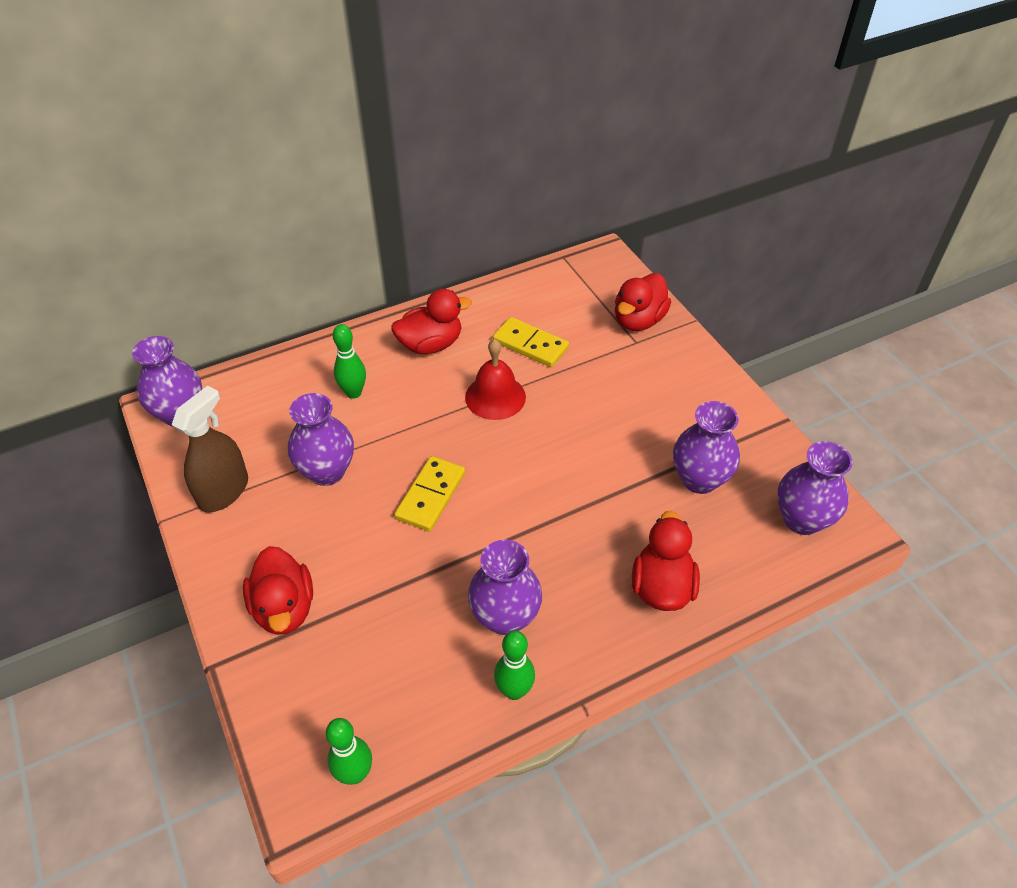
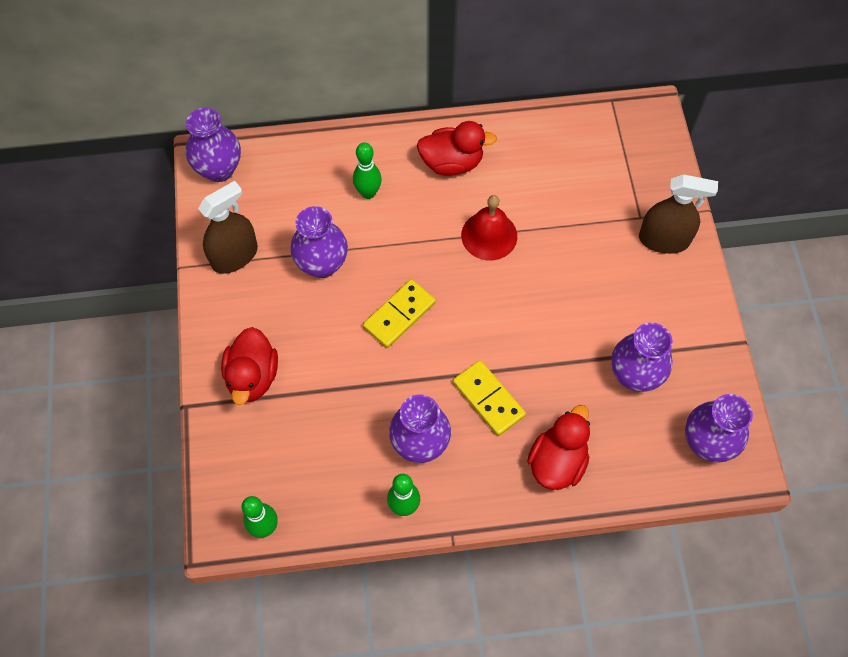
camera: 20 degrees right, 15 degrees up
yellow domino [493,317,569,367] -> yellow domino moved to [453,360,526,436]
red duck [615,273,671,331] -> none
none -> brown spray bottle [639,174,718,254]

